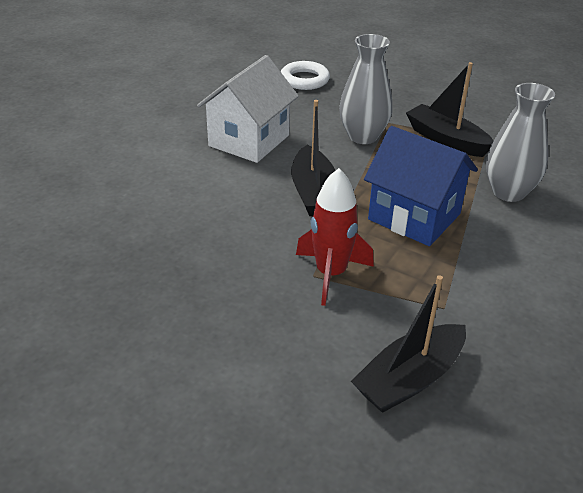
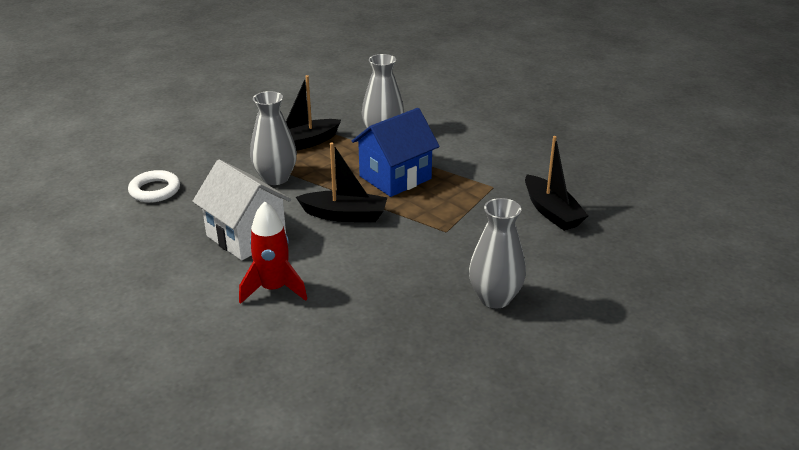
camera: 75 degrees left, 5 degrees down
red rocket [296,168,374,306] -> red rocket moved to [239,201,307,304]
none -> grey vase [469,198,526,308]

